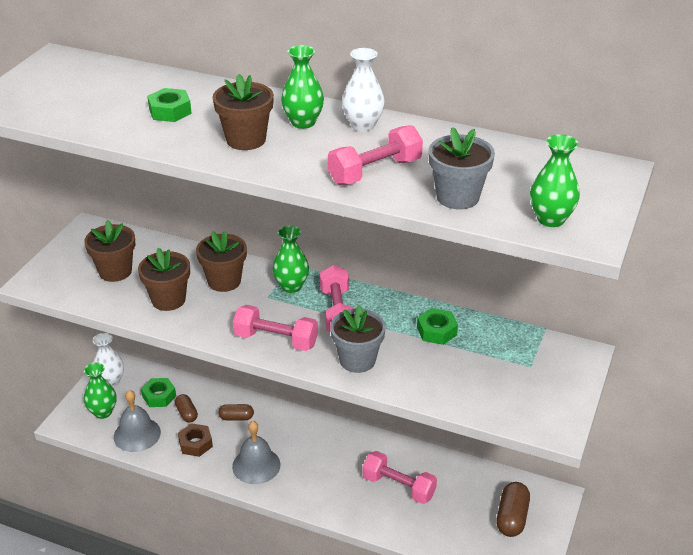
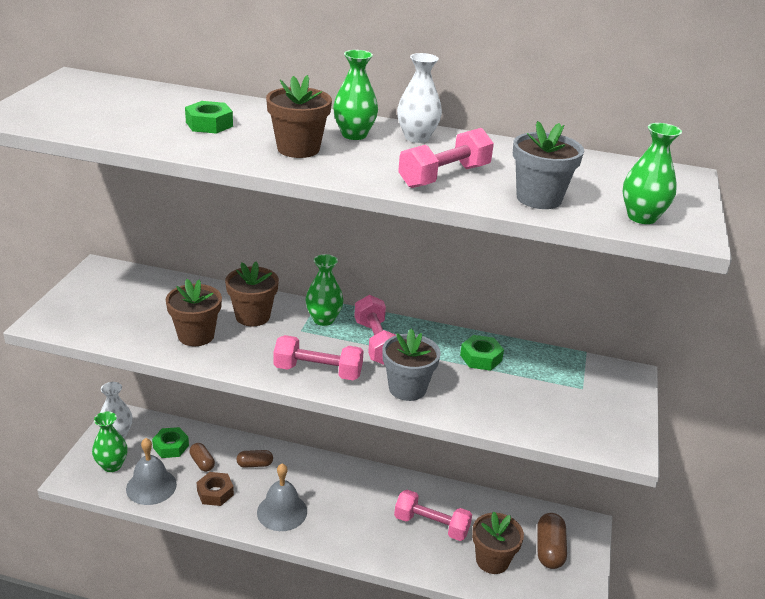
camera: 10 degrees left, 5 degrees down
brown flower pot [84,220,135,282] -> brown flower pot moved to [472,511,524,574]

